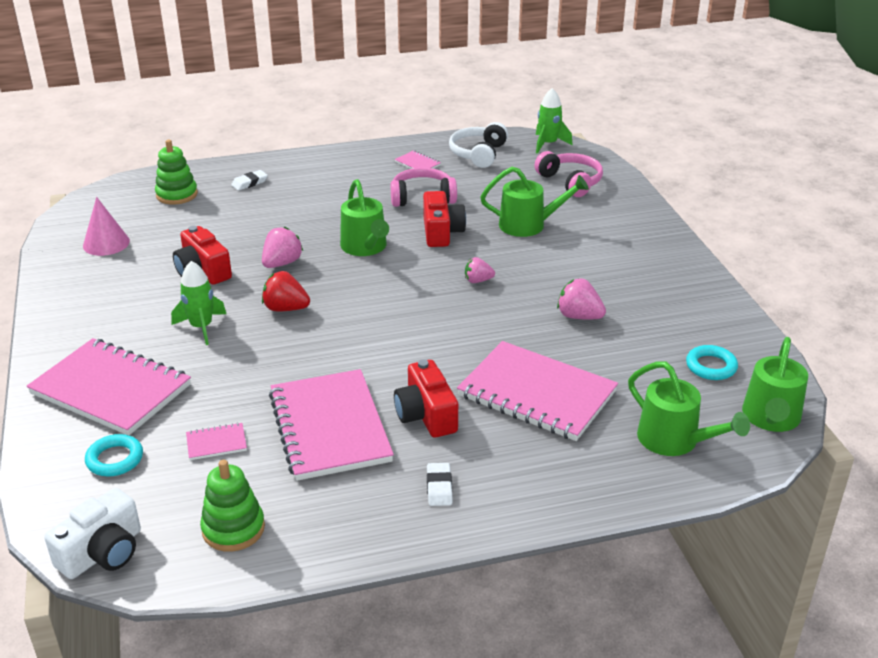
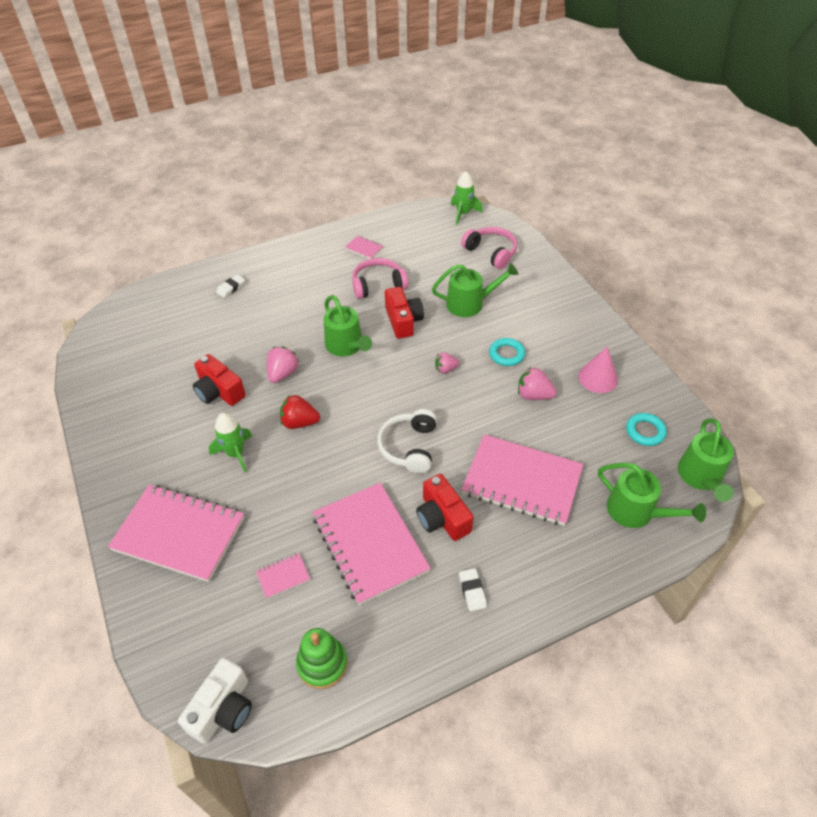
camera: 10 degrees left, 15 degrees up
pink cone [83,197,130,256] -> pink cone moved to [578,347,618,393]
turquoise ring [85,434,143,477] -> turquoise ring moved to [489,338,525,366]
green stacking toy [155,140,198,205] -> none
white headphones [449,122,508,168] -> white headphones moved to [377,409,437,474]

